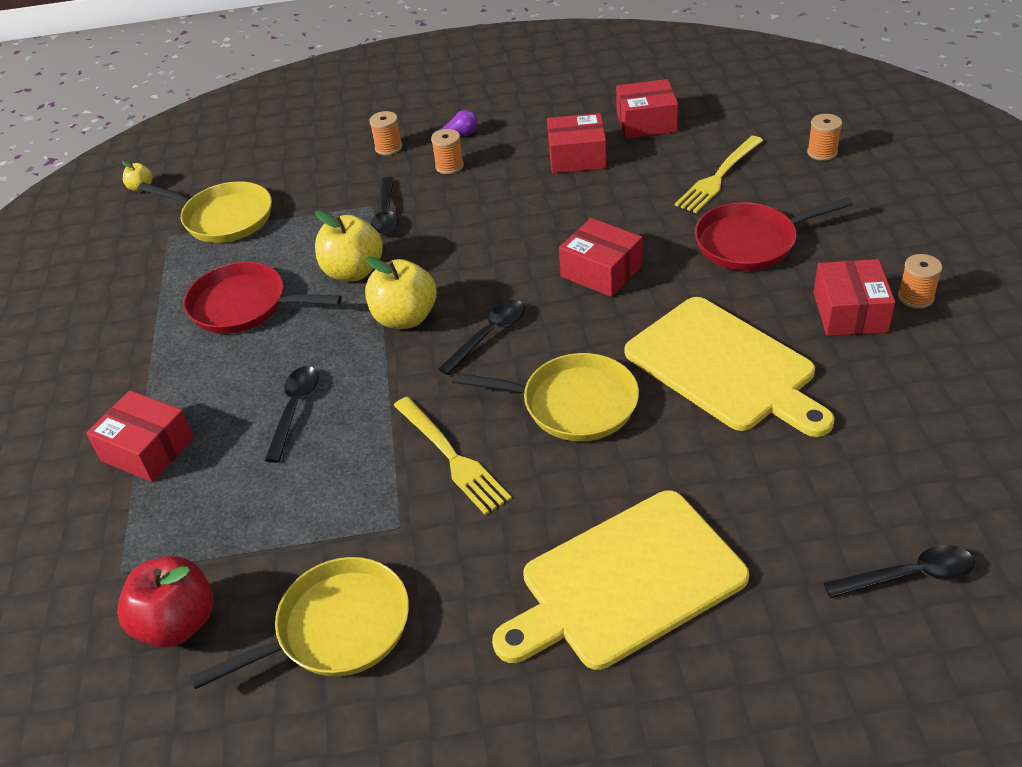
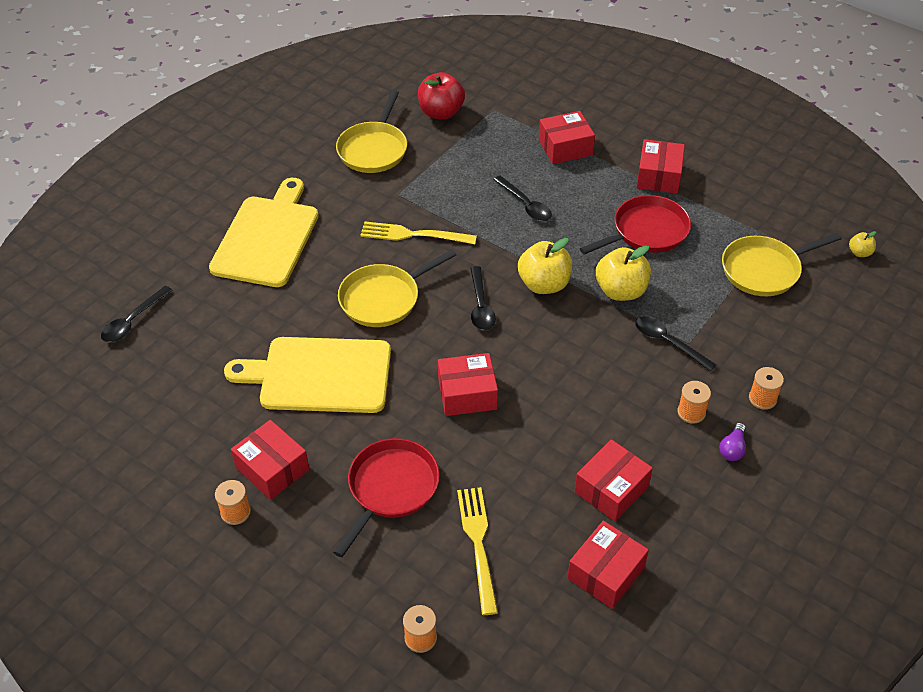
camera: 130 degrees right, 5 degrees up
none -> red box [637,139,685,194]

